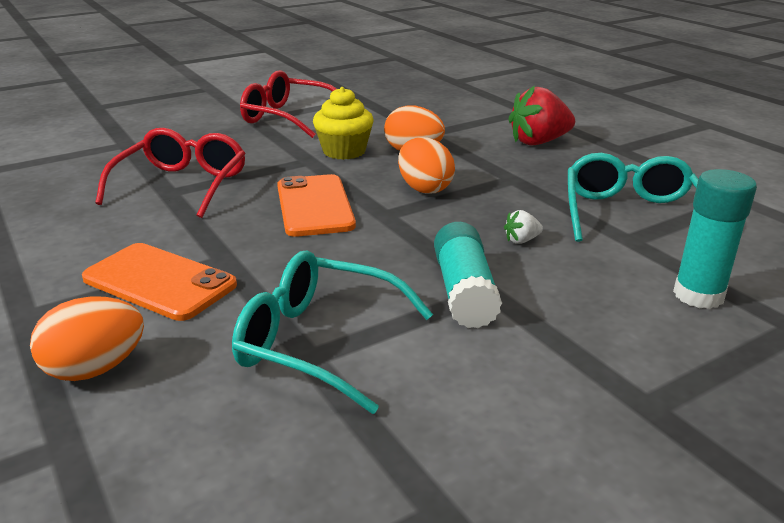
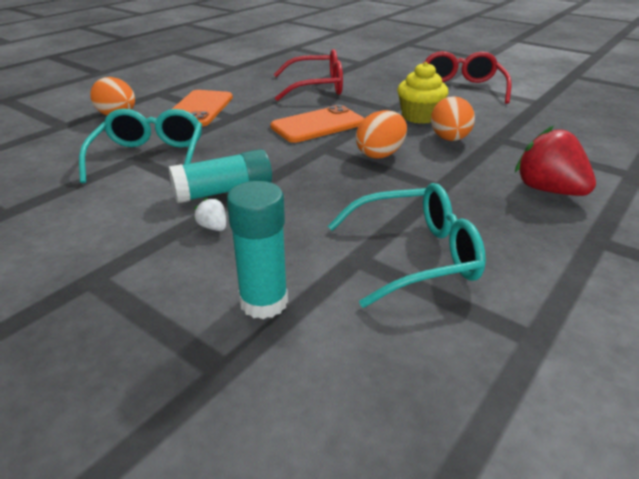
camera: 70 degrees right, 5 degrees up
white strawberry [504,210,543,244] -> white strawberry moved to [194,197,226,231]

